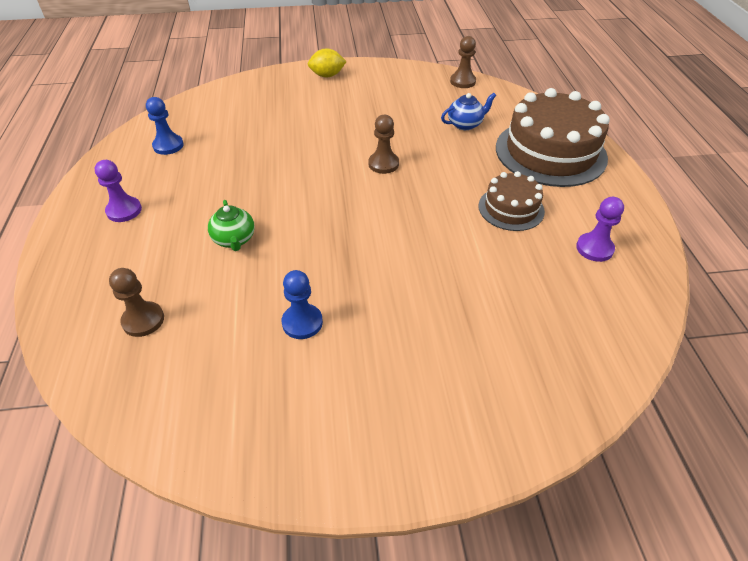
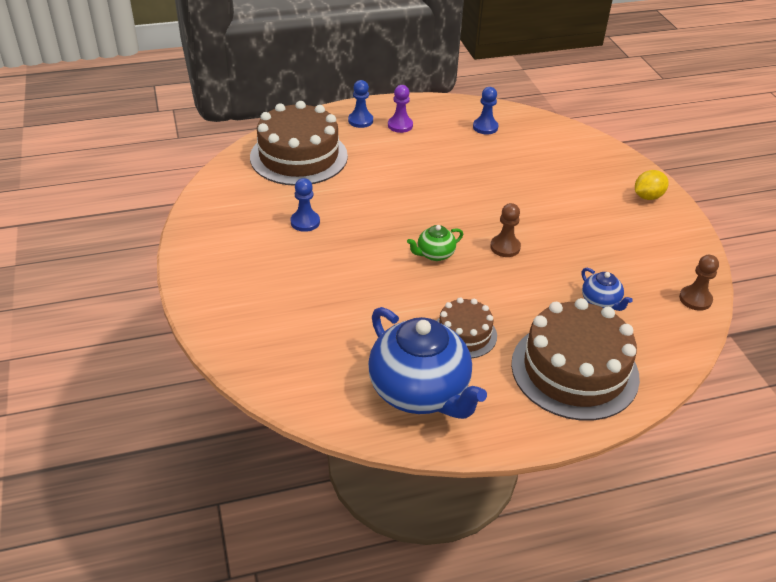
camera: 80 degrees right, 5 degrees down
brown pawn [109,268,164,337] -> brown cake [250,101,348,186]
green teapot [208,200,255,251] -> green teapot moved to [407,225,463,261]
yellow lemon [308,48,347,77] -> yellow lemon turned 75 degrees clockwise [635,170,669,200]
purple pawn [576,197,624,262] -> blue teapot [368,307,487,419]
none -> blue pawn [348,80,373,128]

